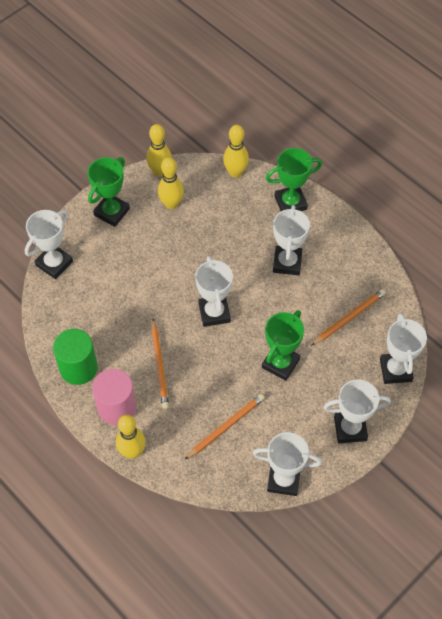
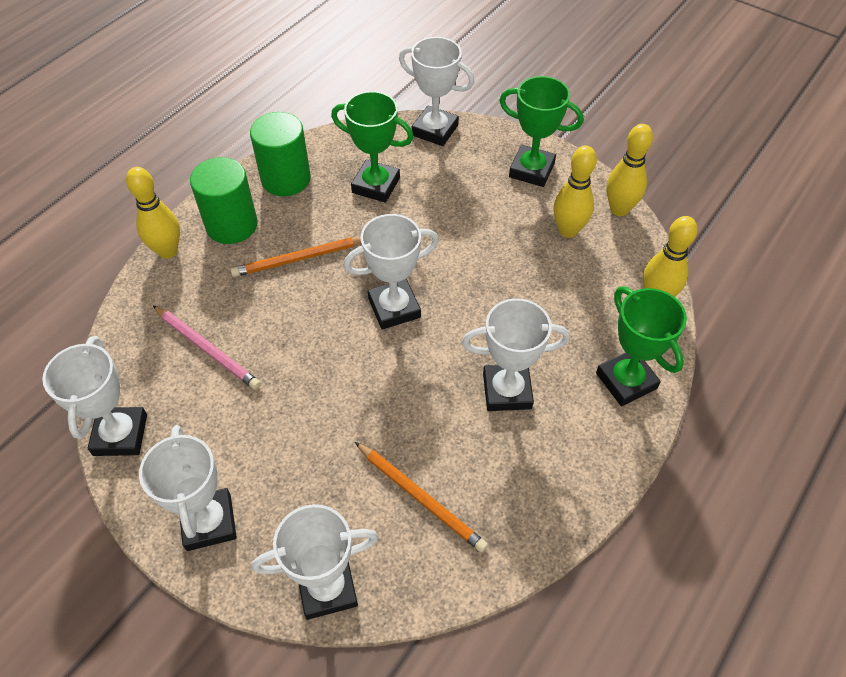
camera: 80 degrees right, 5 degrees down
pink cylinder [92,369,136,425] -> green cylinder [190,157,257,244]
orange pencil [184,394,265,460] -> pink pencil [153,306,261,390]
green trophy [262,310,304,381] -> green trophy moved to [331,91,414,203]

